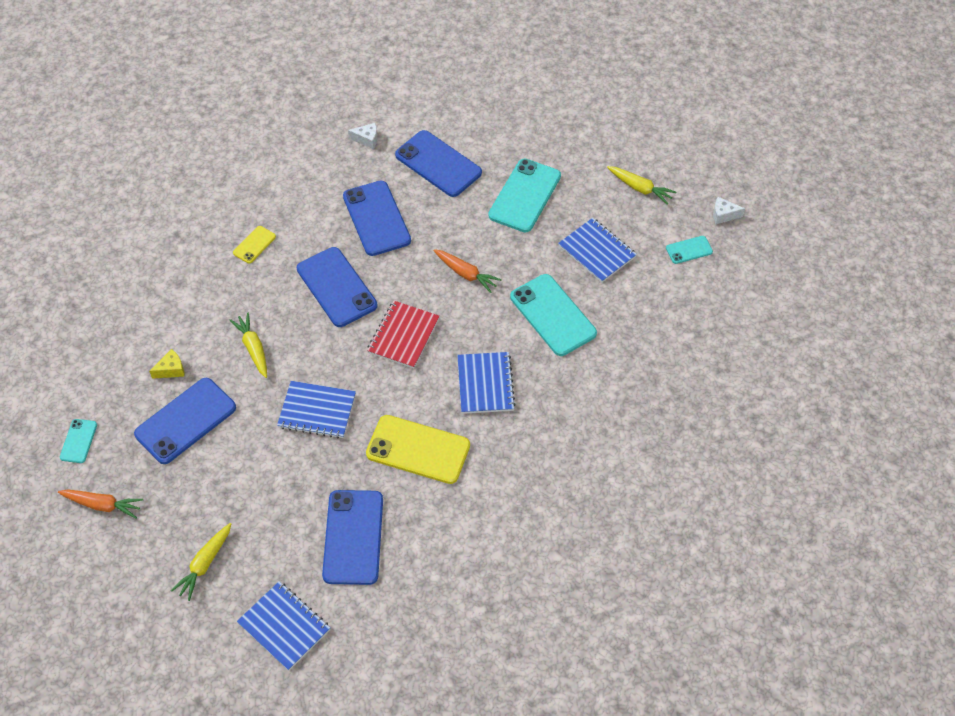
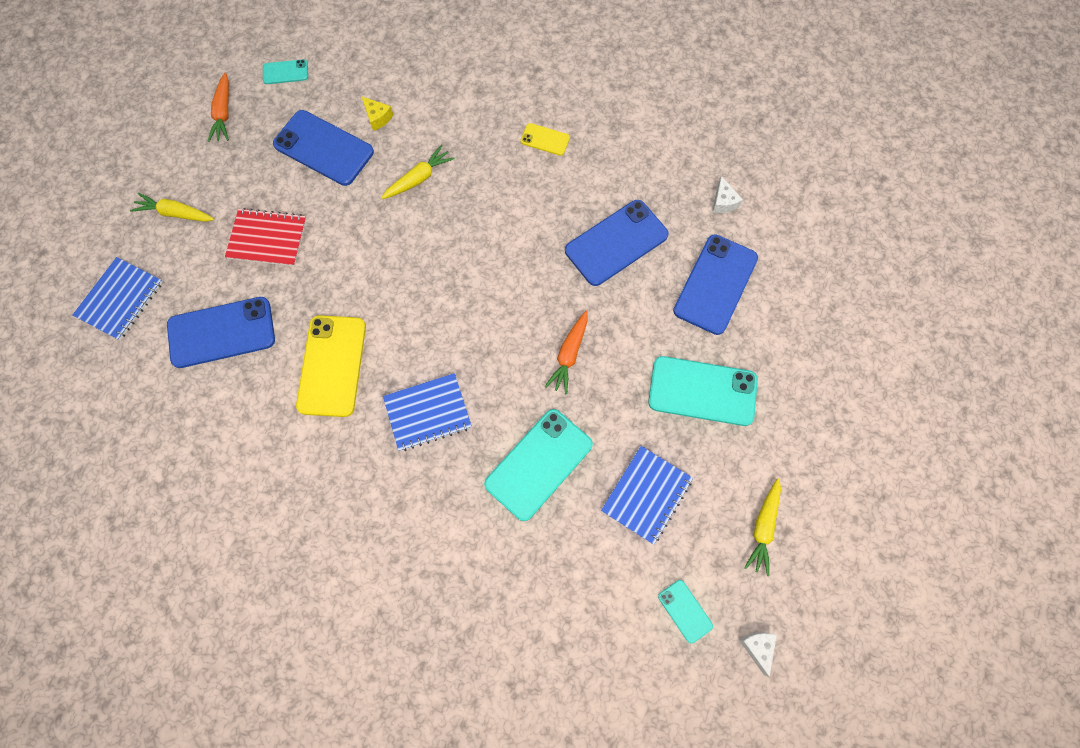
camera: 75 degrees right, 15 degrees up
blue notebook [277,381,356,438] -> none
blue phone [297,247,377,327] -> none
red notebook [367,301,440,368] -> red notebook moved to [225,208,307,266]

